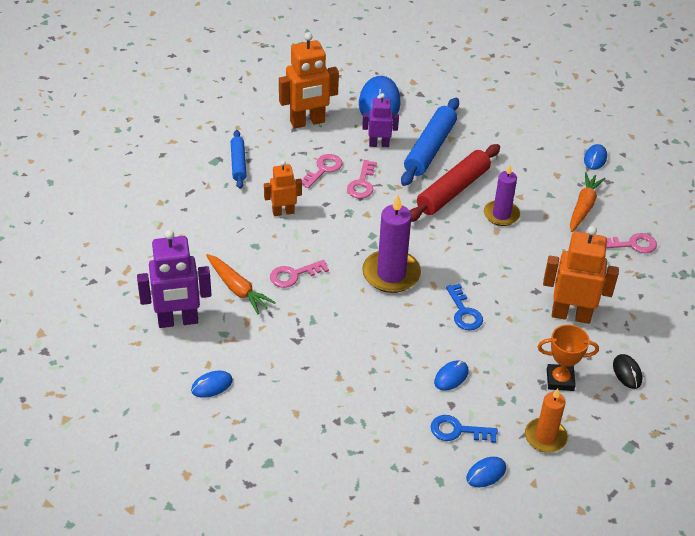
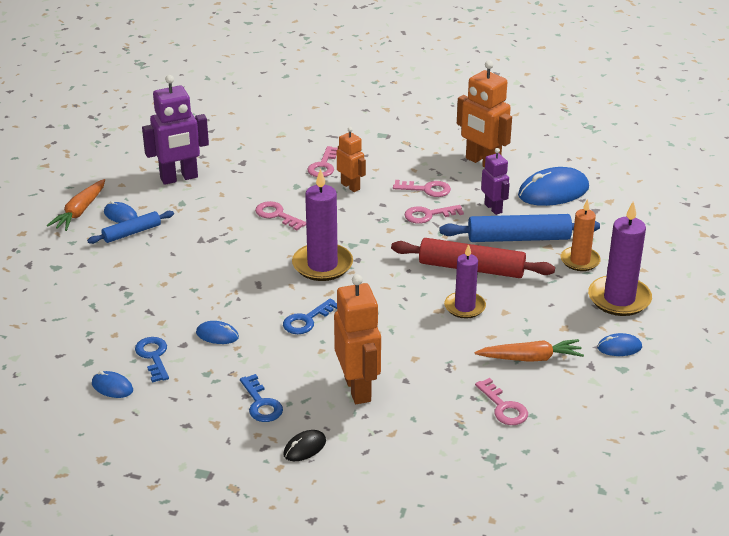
camera: 65 degrees right, 10 degrees down
purple robot [137,230,211,328] -> purple robot turned 75 degrees counterclockwise [142,75,209,185]
orange carrot [206,254,276,314] -> orange carrot moved to [47,179,105,231]
blue rolling pin [231,130,246,189] -> blue rolling pin moved to [87,211,174,244]
orange candle [525,388,568,453] -> orange candle moved to [561,199,601,271]
orange trophy [538,325,599,391] -> blue key [240,374,283,422]
none -> pink key [307,146,338,177]
none -> purple candle [588,201,652,316]

